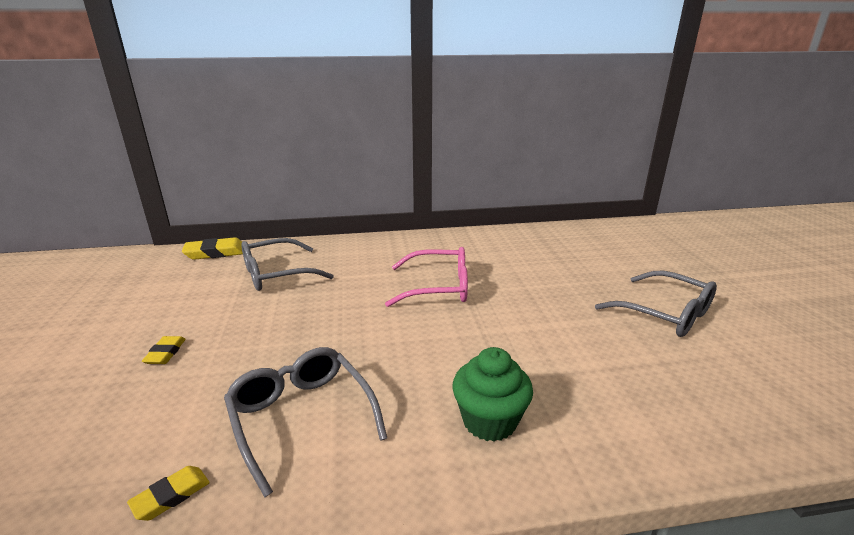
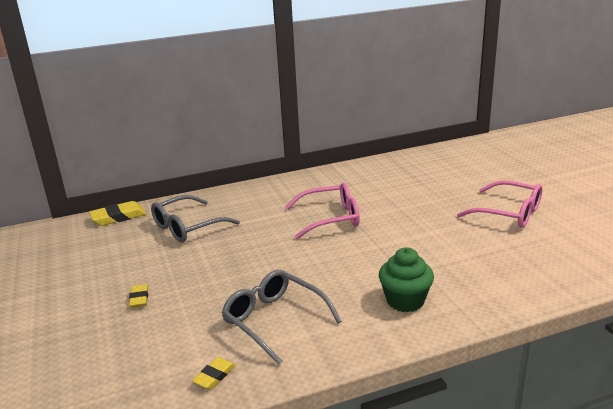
camera: 10 degrees left, 0 degrees up
grey glasses [595,271,717,337] -> pink glasses [457,180,542,228]

